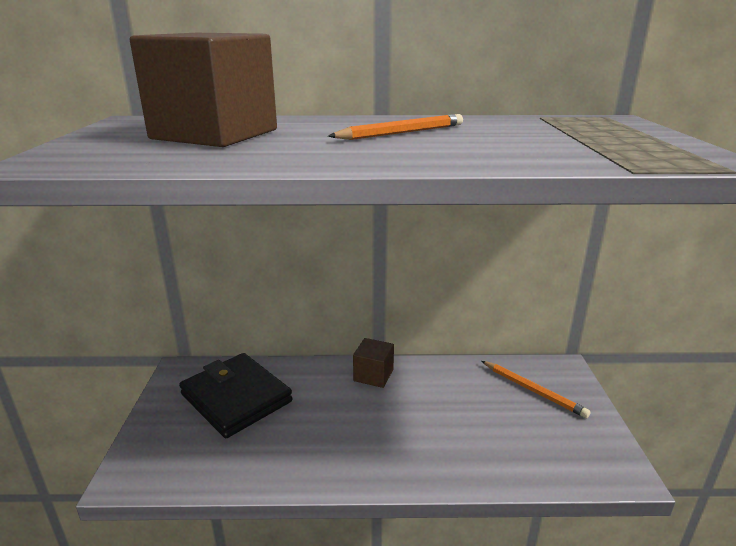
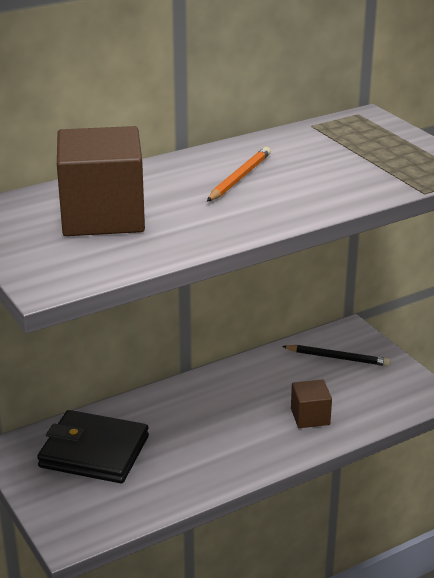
camera: 30 degrees left, 5 degrees up
brown cube [353,338,394,388] -> brown cube moved to [291,379,332,428]
orange pencil [482,361,591,418] -> black pencil [282,345,391,366]

